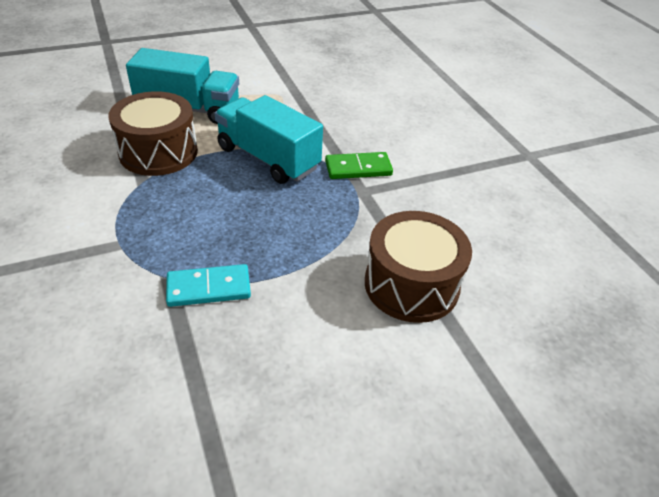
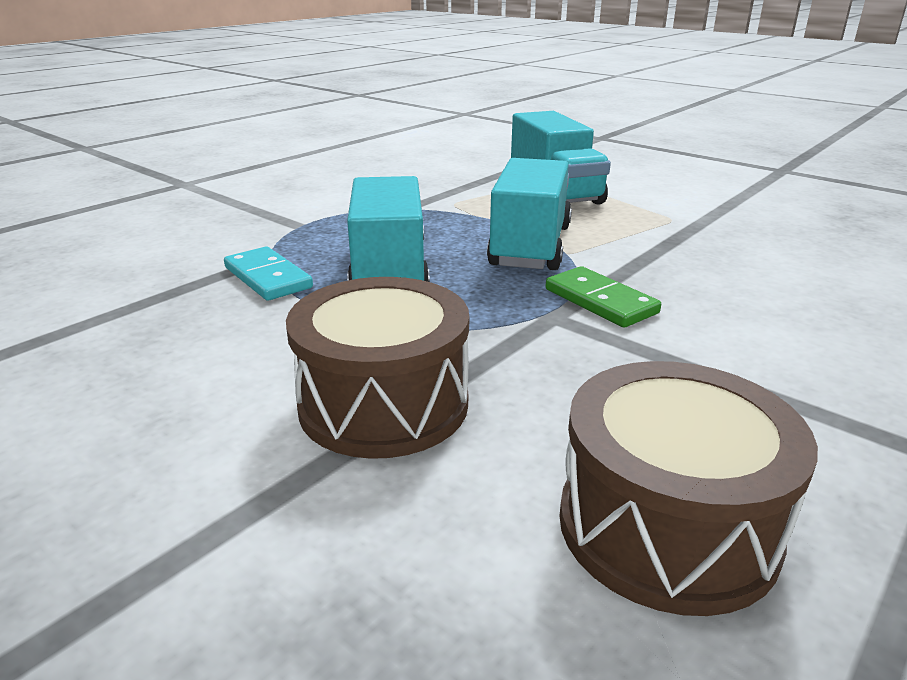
camera: 65 degrees right, 15 degrees down
brown drum [108,91,198,176] -> brown drum moved to [559,361,818,616]
none -> turquoise truck [347,176,430,282]

